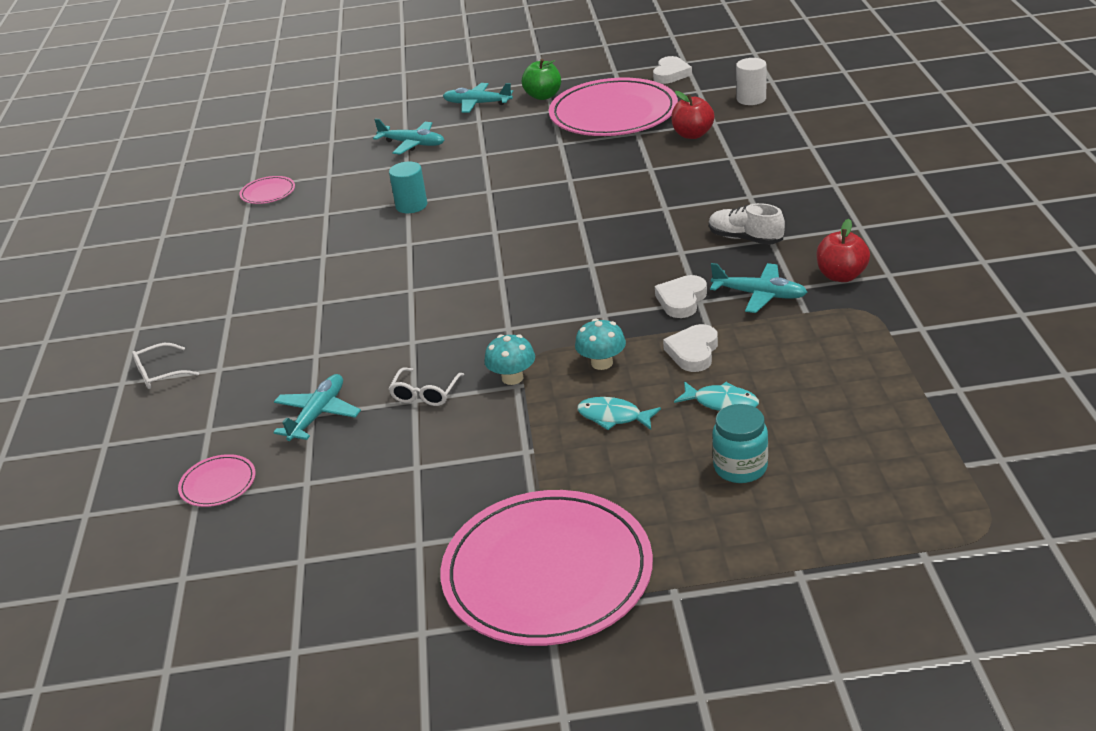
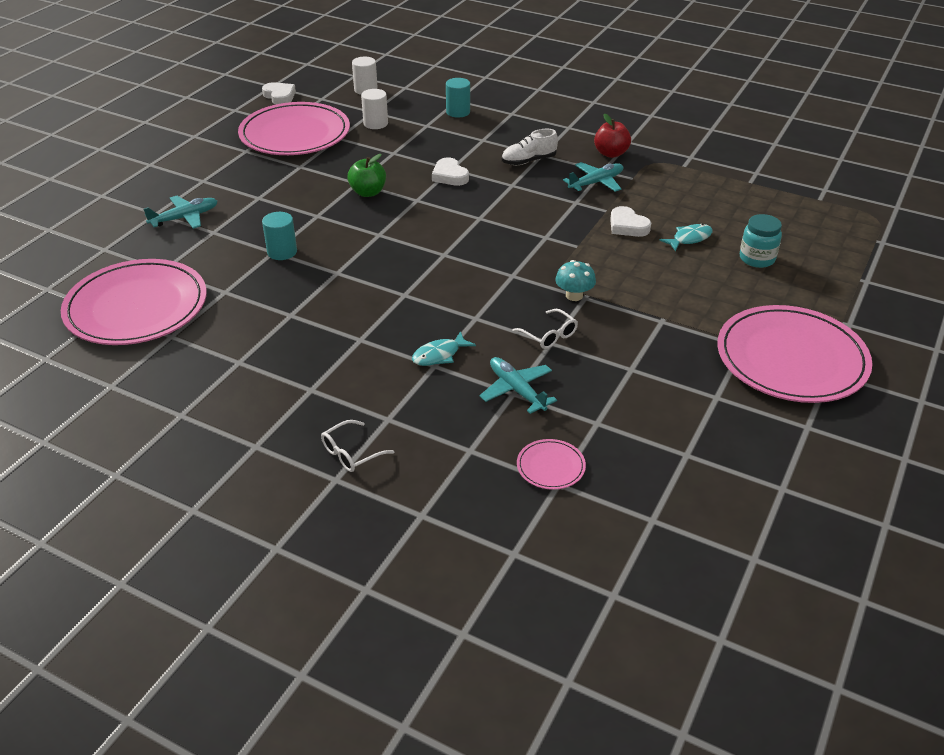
camera: 60 degrees left, 5 degrees up
white glasses [132,343,199,389] -> white glasses turned 45 degrees clockwise [321,420,394,472]
pink plate [239,176,295,204] -> pink plate [61,259,207,345], size x2.44
turquoise plane [443,83,513,113] -> none
green apple [522,59,561,100] -> green apple moved to [347,154,386,197]
turquoise mushroom [575,319,626,370] -> none
turquoise fish [577,397,661,430] -> turquoise fish moved to [412,331,476,366]
white heart [655,275,707,318] -> white heart moved to [432,158,469,186]
red apple [671,91,715,139] -> white cylinder [361,89,388,129]
none -> turquoise cylinder [446,78,470,118]

